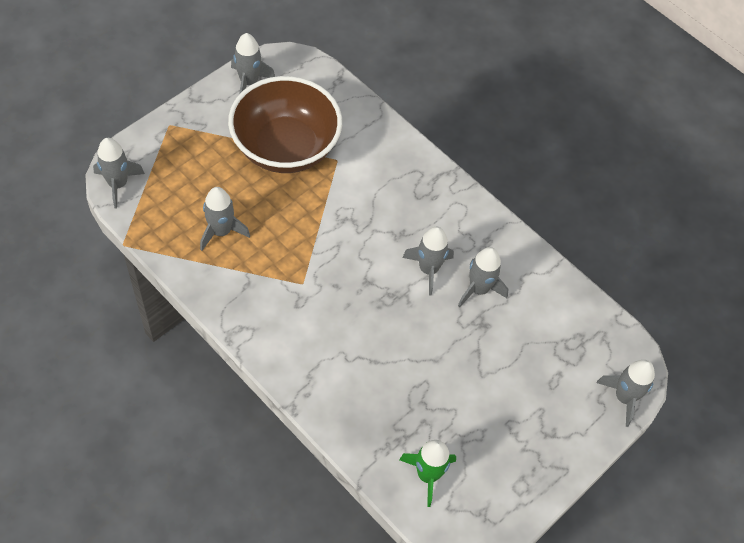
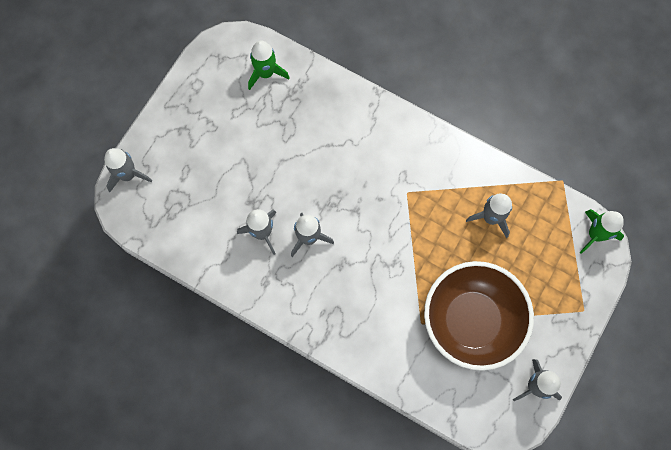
camera: 170 degrees right, 15 degrees up
grey rocket [93,138,145,209] -> green rocket [579,209,624,254]

